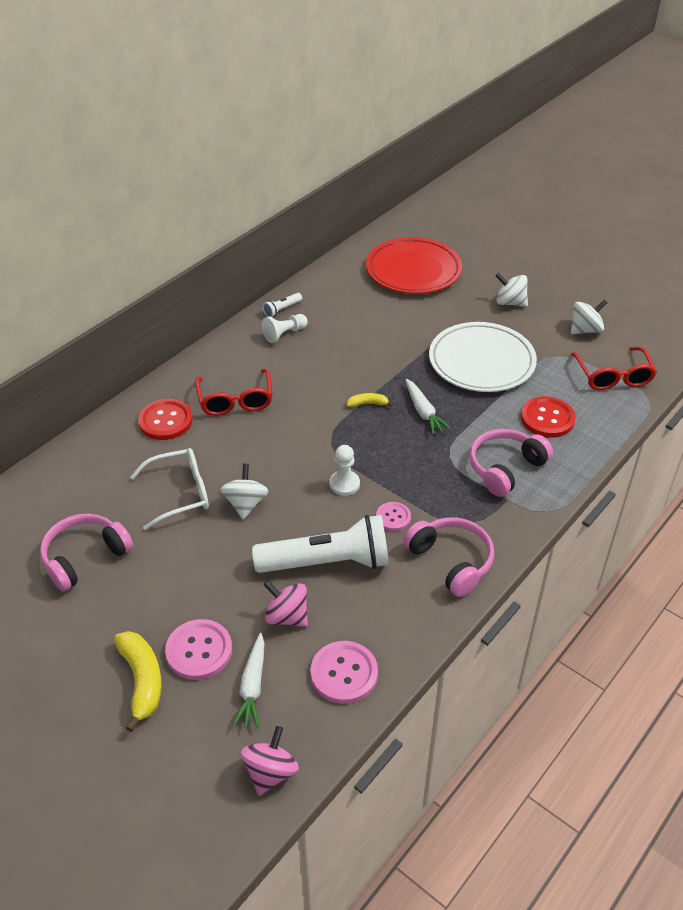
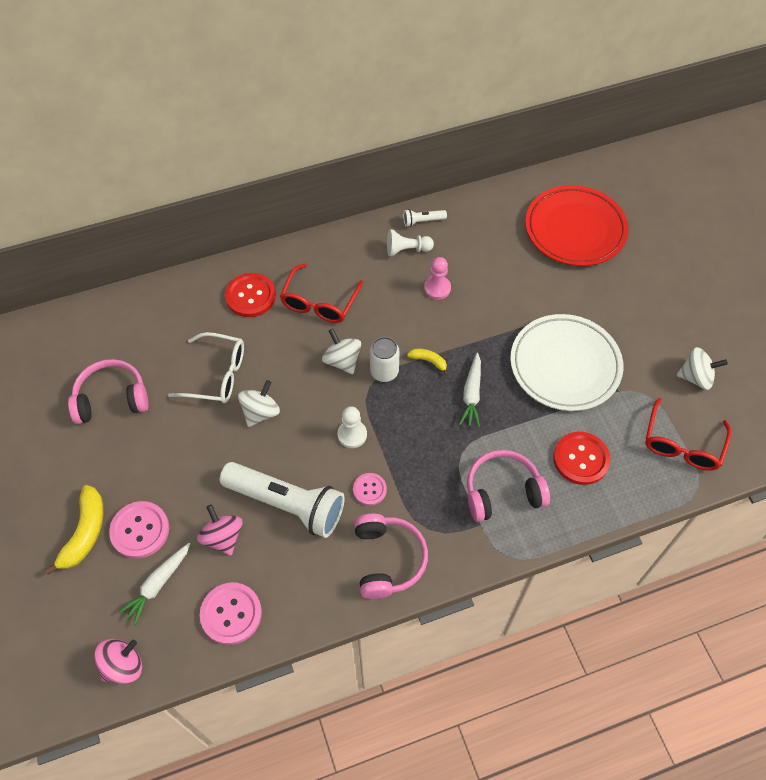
camera: 30 degrees right, 15 degrees up
white spinning top [496,273,528,307] -> white spinning top moved to [322,329,361,374]
none -> white can [370,337,400,382]
none -> pink pawn [424,257,451,300]

